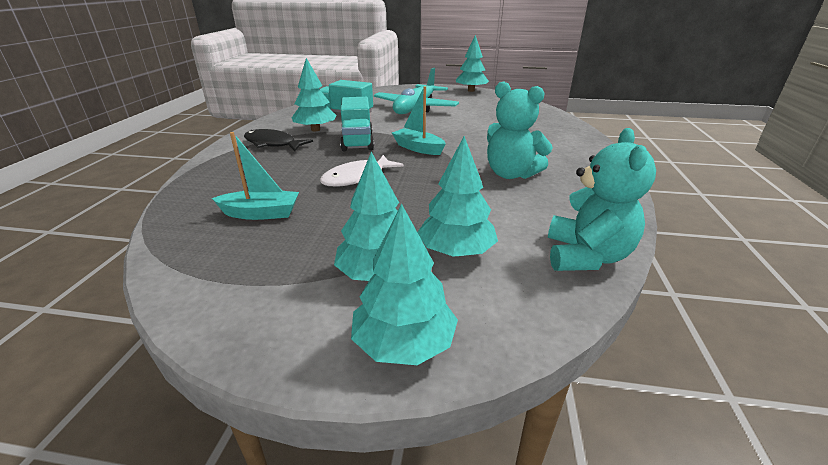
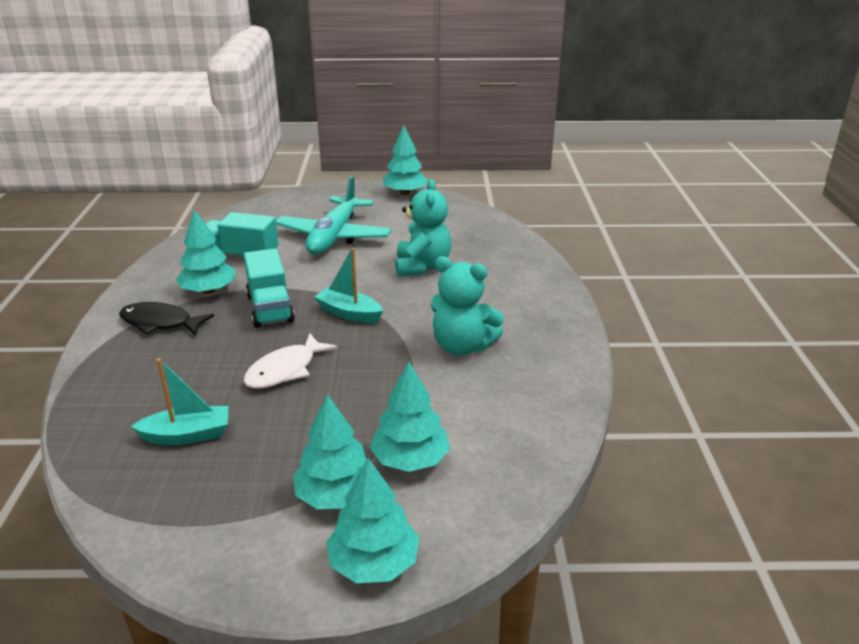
camera: 10 degrees left, 0 degrees up
turquoise teddy bear [548,128,656,271] -> turquoise teddy bear moved to [395,179,452,276]

